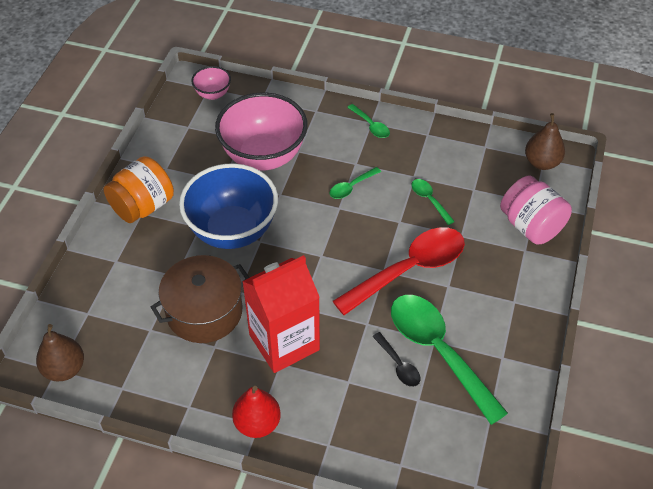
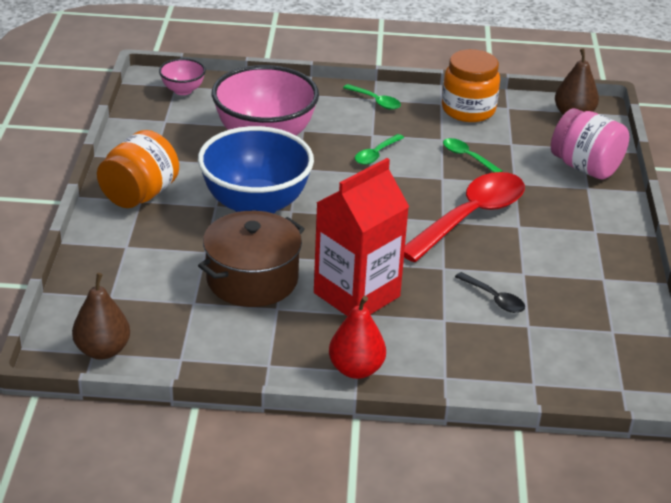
camera: 15 degrees left, 15 degrees down
green spoon [391,295,508,425] -> none
none -> orange jar [442,49,500,122]

